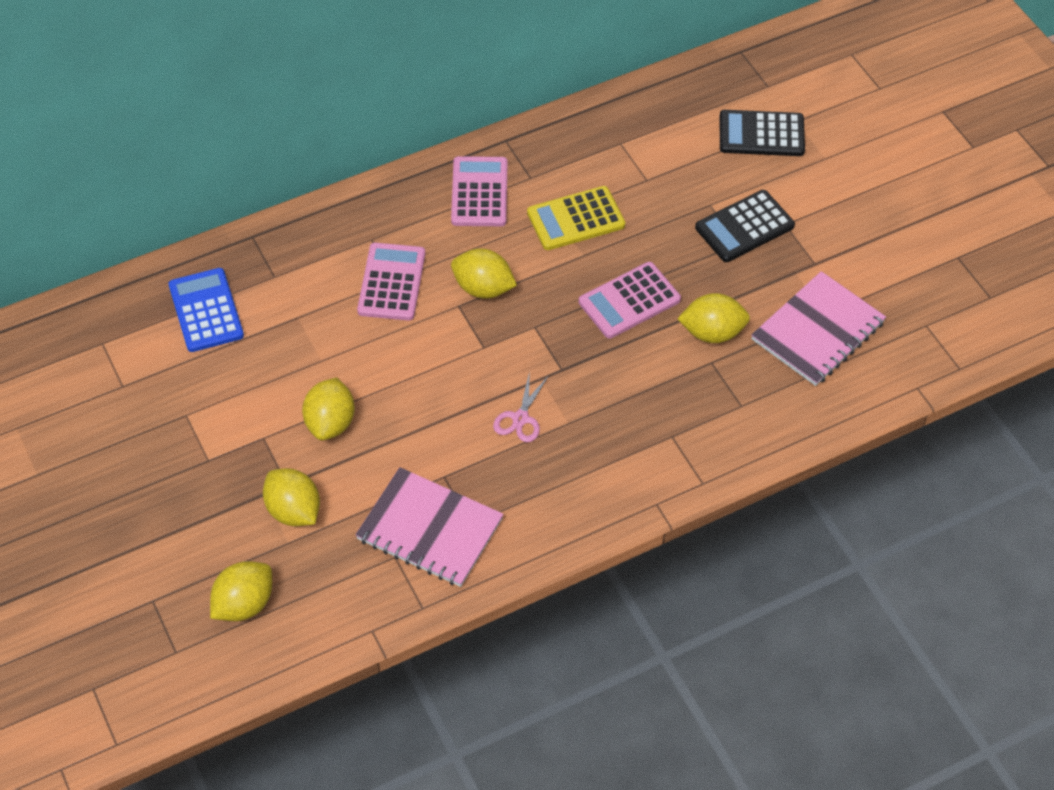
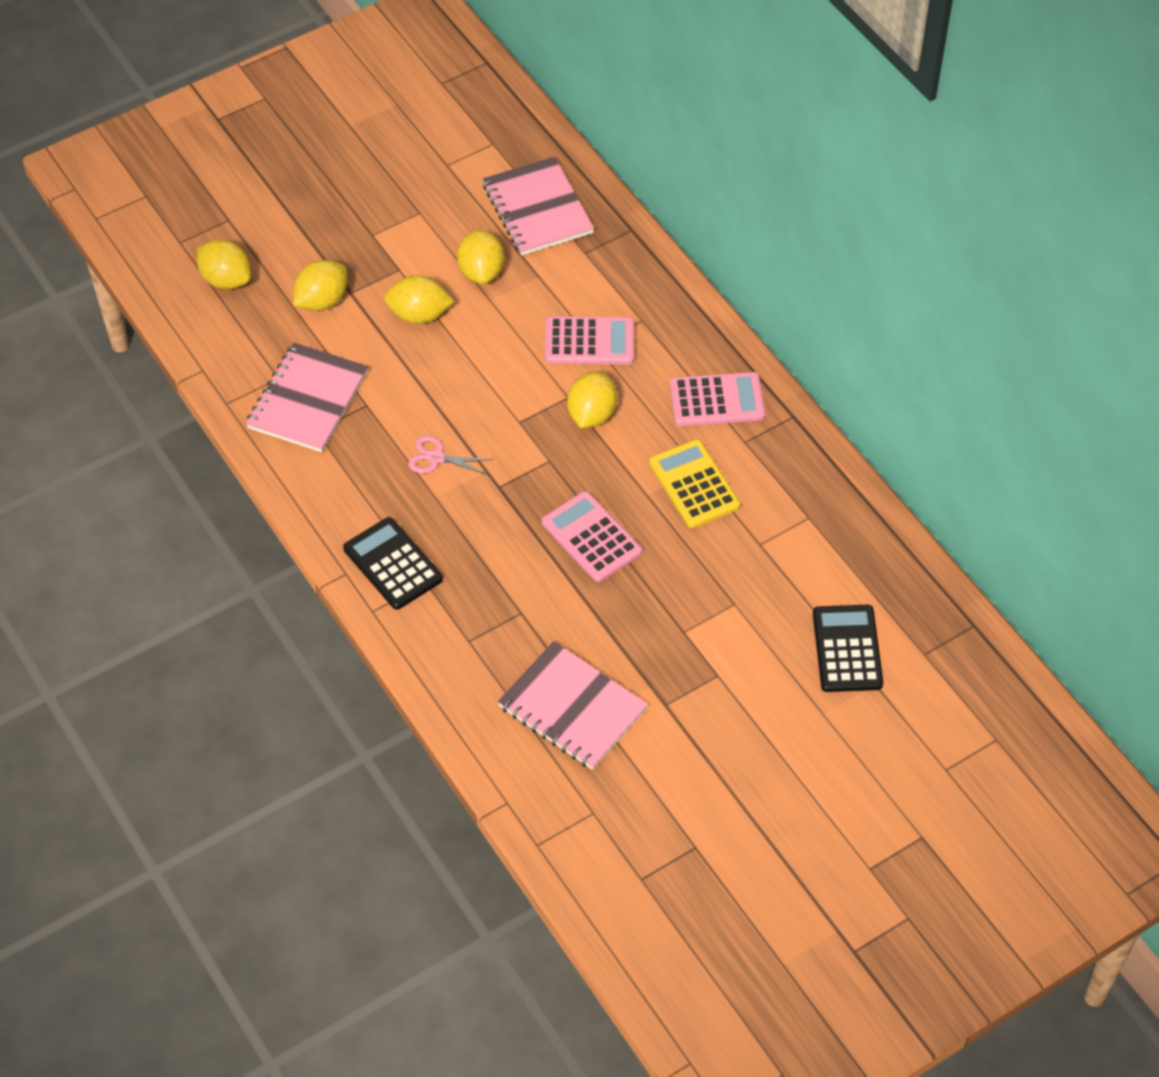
camera: 85 degrees right, 0 degrees up
blue calculator [169,268,244,352] -> pink notebook [483,157,594,255]
yellow lemon [677,293,750,343] -> yellow lemon moved to [457,230,505,284]
black calculator [695,190,795,262] -> black calculator moved to [343,517,443,610]

